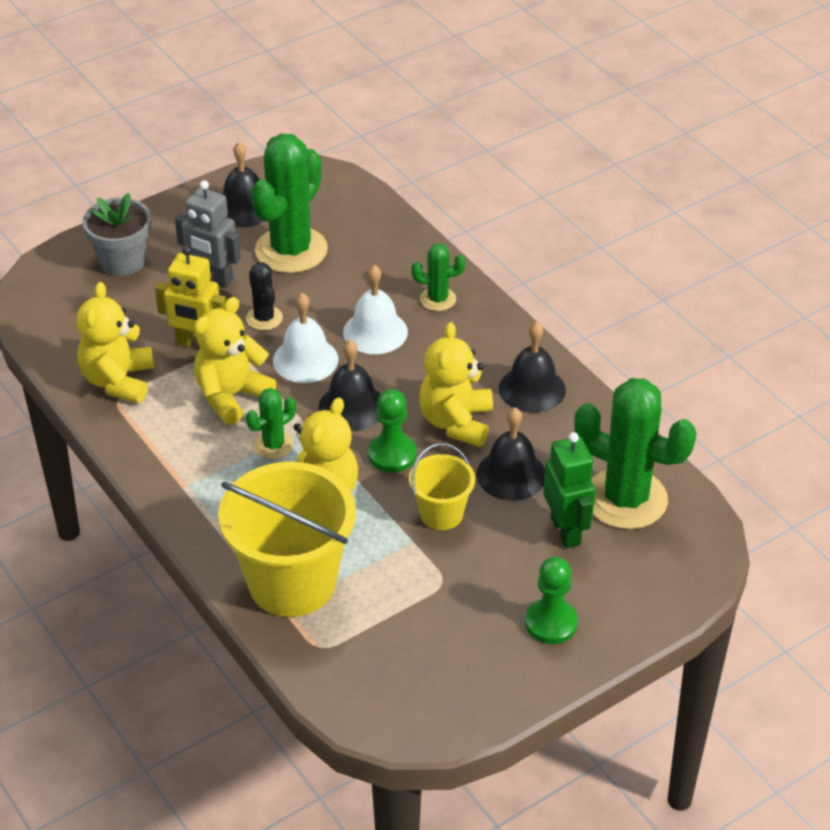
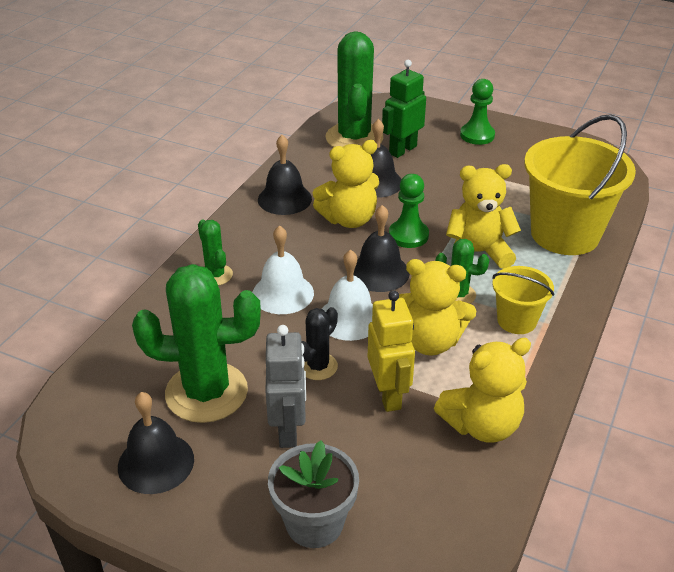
camera: 120 degrees left, 5 degrees down
yellow bucket [409,443,475,530] -> yellow bucket moved to [492,266,554,334]

